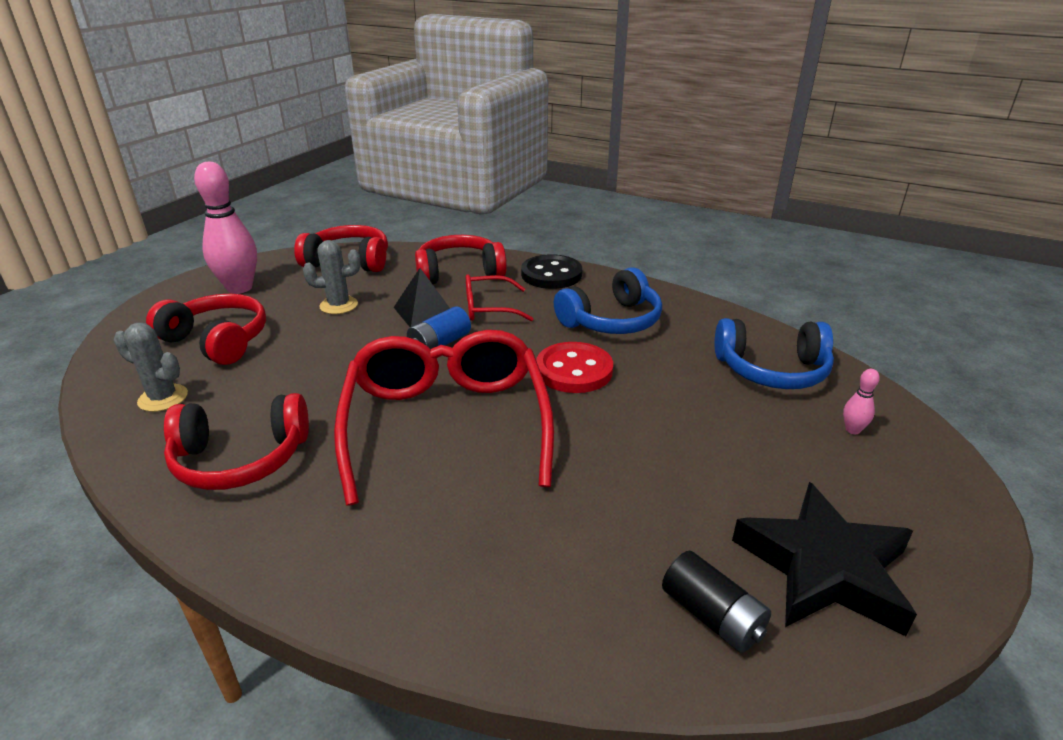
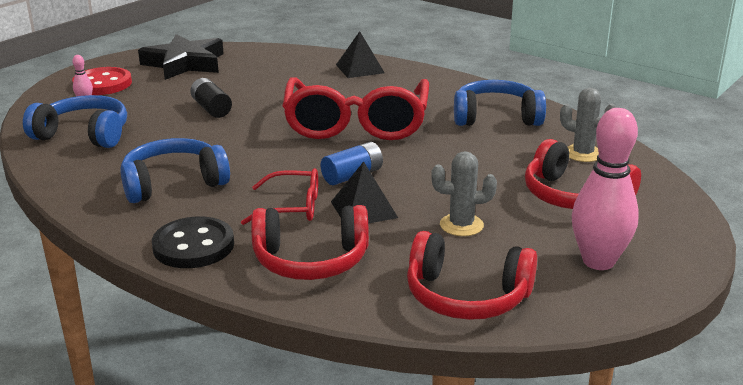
camera: 170 degrees left, 5 degrees down
red headphones [164,393,309,490] -> blue headphones [454,80,546,126]
red button [536,342,613,393] -> red button moved to [72,67,132,95]
black battery [662,551,771,653] -> black battery moved to [190,78,232,118]
none -> black pyramid [336,31,385,78]

